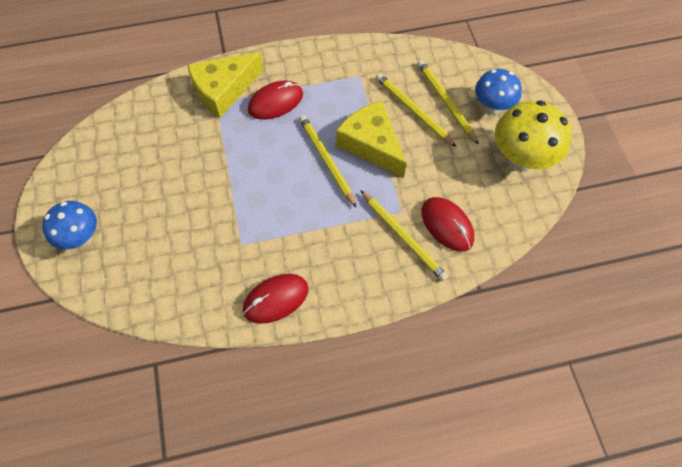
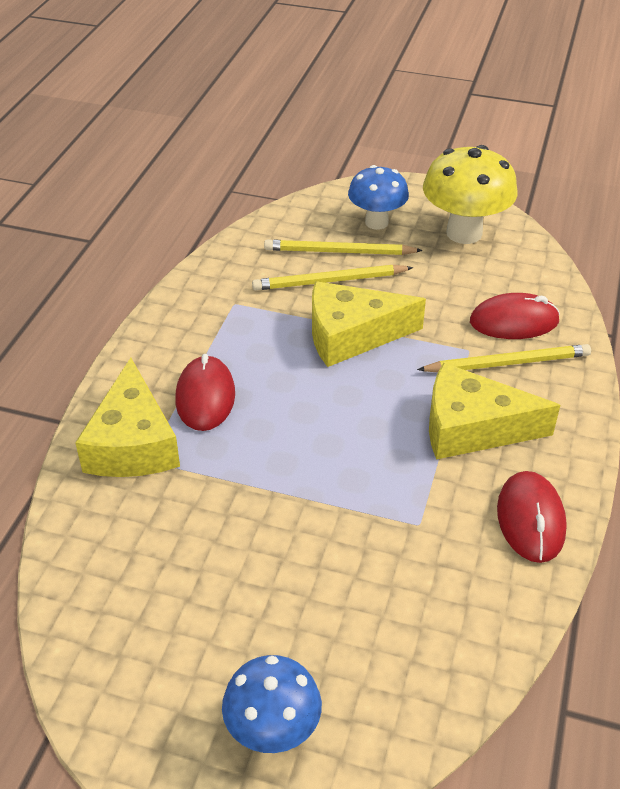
camera: 60 degrees left, 20 degrees down
yellow pencil [299,115,357,208] -> none
none -> yellow cheese [429,363,560,460]

